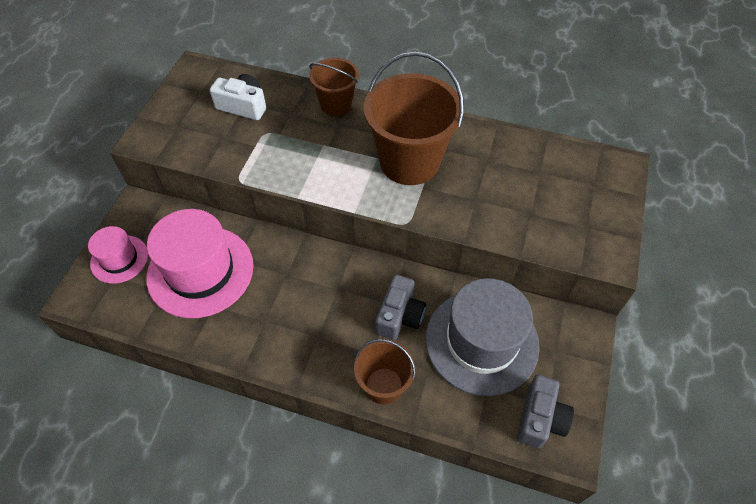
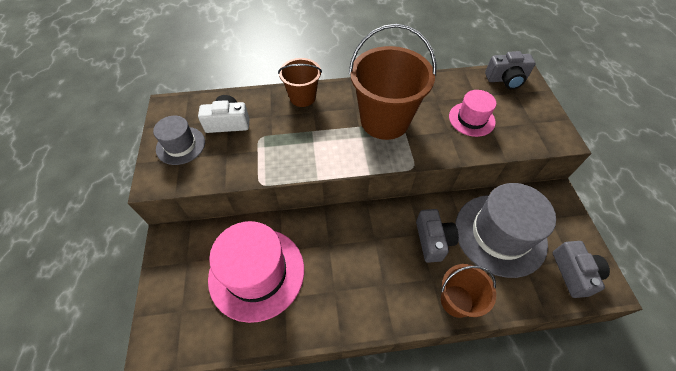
camera: 25 degrees left, 0 degrees up
pink hat [88,226,148,284] -> pink hat moved to [449,90,496,137]
none -> grey hat [153,116,205,165]
none -> grey camera [485,51,536,89]

